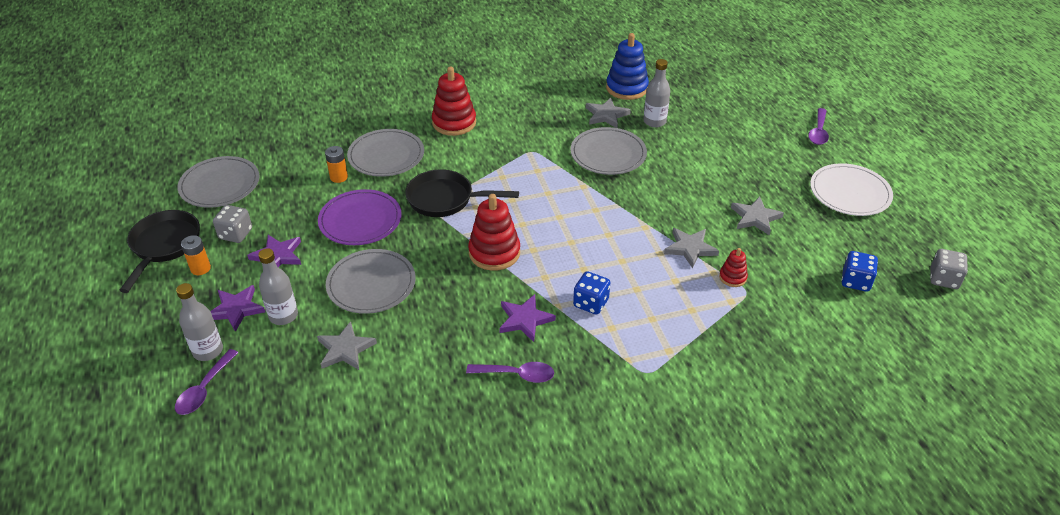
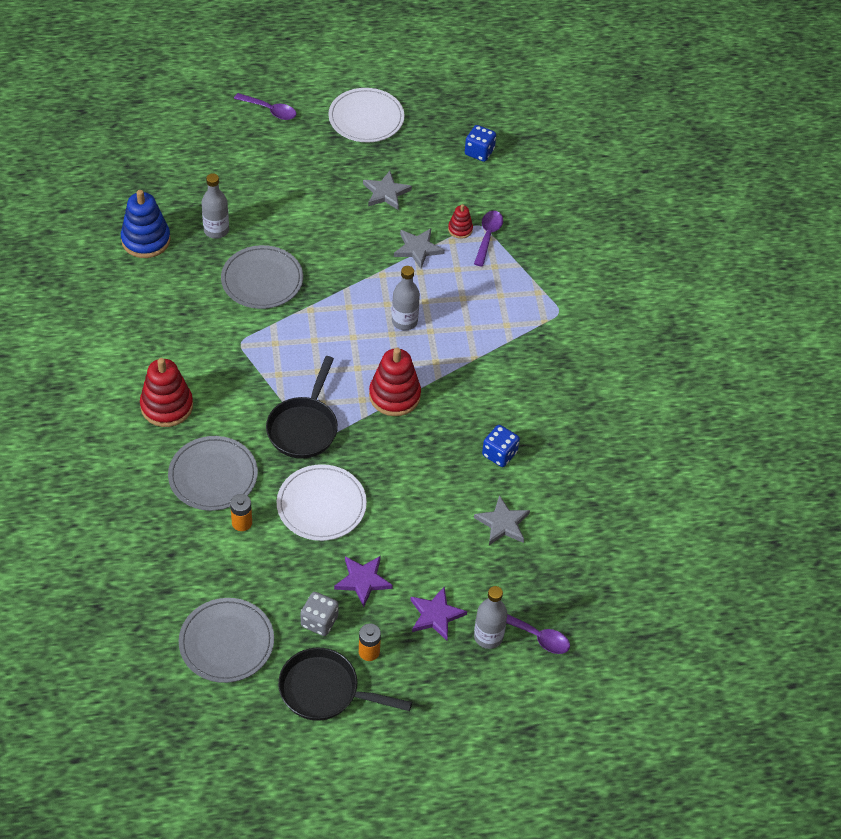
camera: 85 degrees left, 10 degrees up
grey bottle [258,248,298,325] -> grey bottle moved to [392,266,420,330]
purple plate [318,189,401,245] -> white plate [277,464,367,541]
grey plate [326,249,416,314] -> none
purple spoon [466,362,554,383] -> purple spoon moved to [474,211,503,266]
purple star [499,294,556,342] -> none
blue dice [573,271,610,315] -> blue dice moved to [482,425,520,467]
grey star [586,98,631,128] -> none
grey dice [930,249,968,289] -> none

